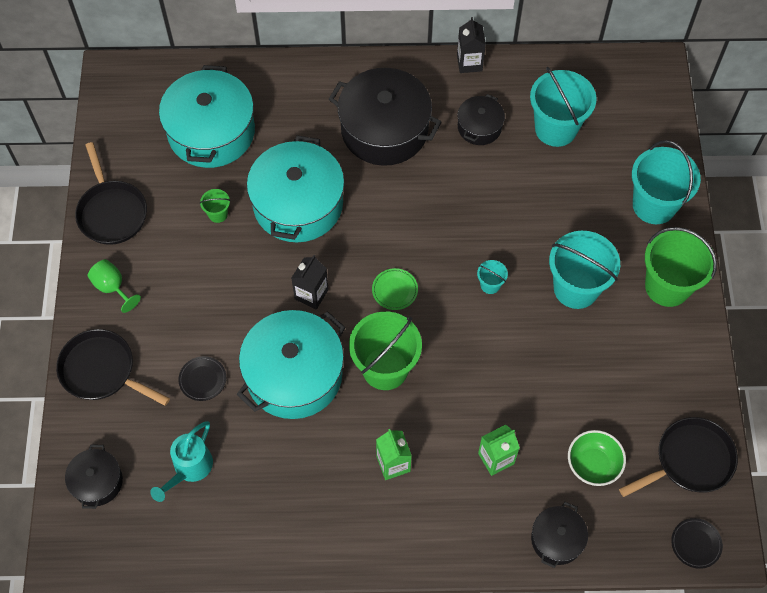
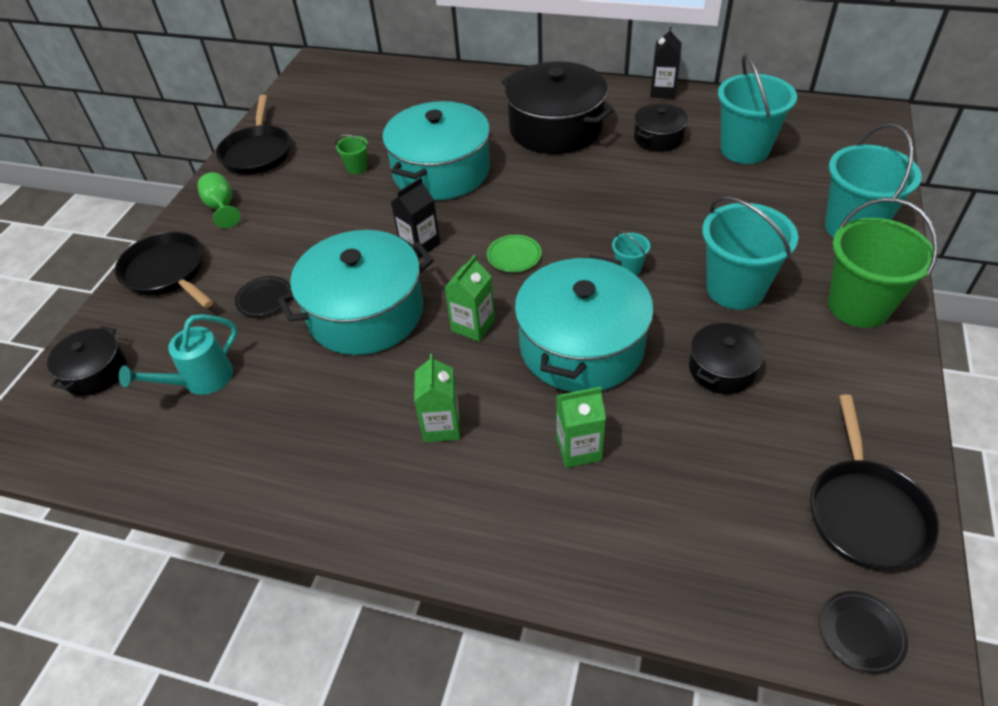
camera: 20 degrees right, 15 degrees down
turquoise pot [159,65,255,168] -> turquoise pot moved to [514,255,654,392]
green bucket [349,311,422,390] -> green carton [445,255,495,341]
black pot [531,502,588,568] -> black pot moved to [689,323,764,394]
green bowl [568,430,626,486] -> none
black pan [619,417,738,497] -> black pan turned 105 degrees clockwise [810,394,940,571]

